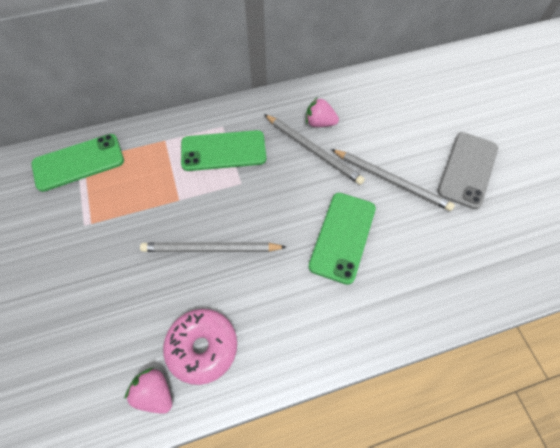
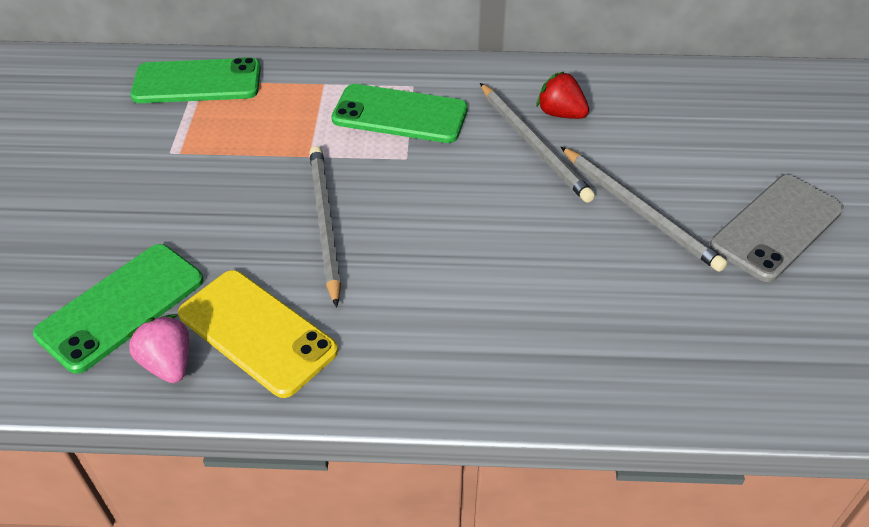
camera: 20 degrees right, 15 degrees down
grey pencil [140,242,286,252] -> grey pencil turned 60 degrees clockwise [309,146,341,308]
pink donut [163,309,237,385] -> yellow phone [178,270,338,398]
pink strawberry [306,97,339,127] -> red strawberry [537,71,589,119]
green phone [308,193,376,285] -> green phone moved to [33,244,204,374]

